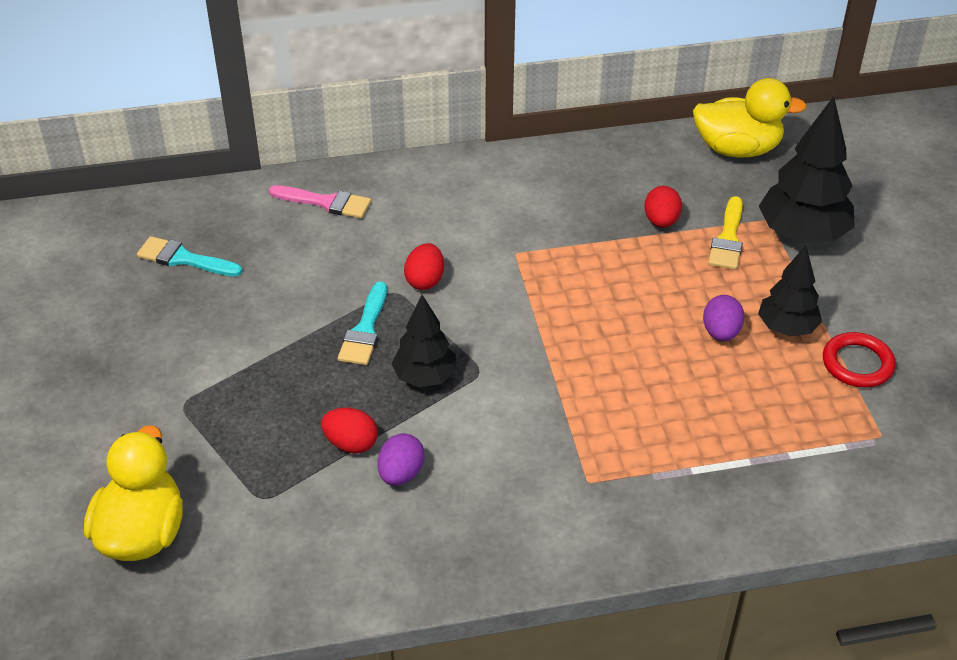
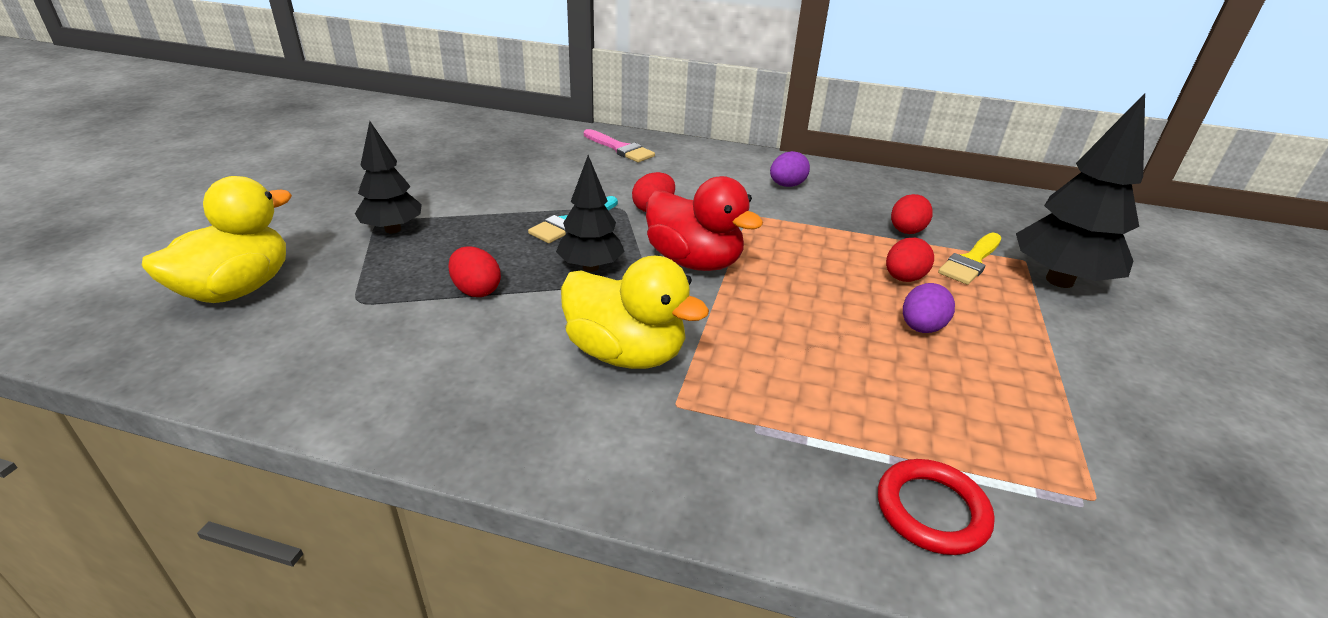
camera: 25 degrees right, 10 degrees down
turquoise brush [137,236,242,276] -> none
purple egg [378,433,425,485] -> purple egg moved to [770,151,810,187]
yellow duck [693,78,807,157] -> yellow duck moved to [561,256,709,369]
black tree [758,246,822,337] -> black tree moved to [355,121,422,233]
red ring [823,332,895,388] -> red ring moved to [878,459,995,555]
none -> red duck [646,176,763,271]
none -> red egg [886,238,934,282]

